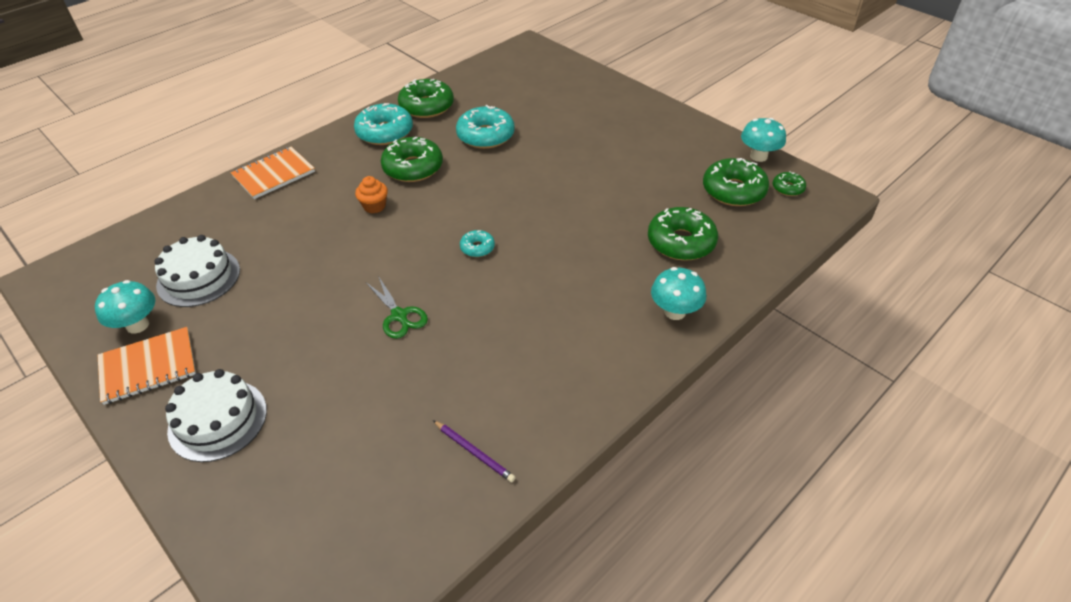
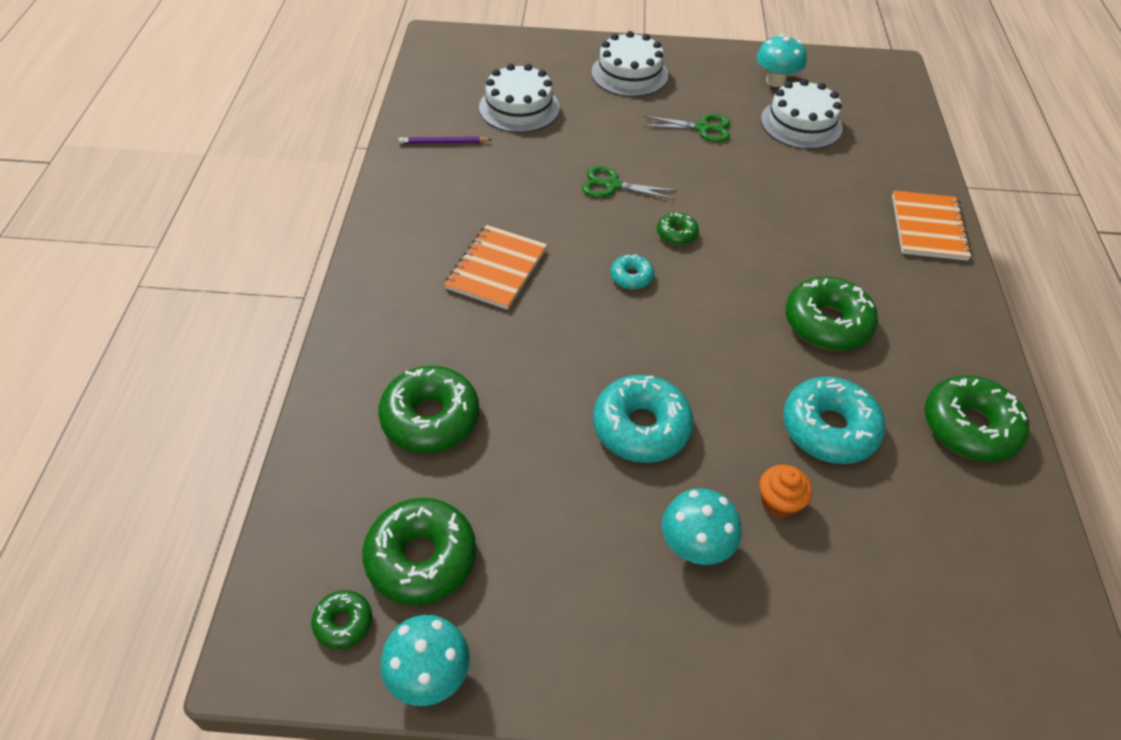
camera: 135 degrees right, 5 degrees up
orange notebook [98,327,196,405] -> orange notebook moved to [444,225,547,310]
turquoise donut [354,103,413,145] -> turquoise donut moved to [593,375,693,463]
orange cupcake [355,176,388,214] -> orange cupcake moved to [760,465,812,518]
turquoise mushroom [651,267,706,320] -> turquoise mushroom moved to [662,488,741,565]
none -> white cake [479,64,559,133]
none -> green scissors [643,114,730,142]
none -> green donut [657,212,699,245]

